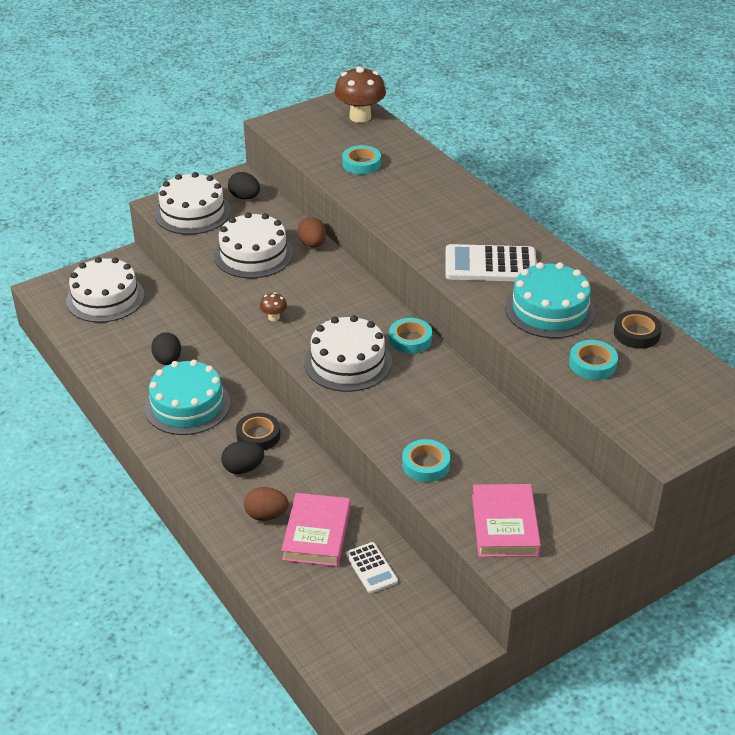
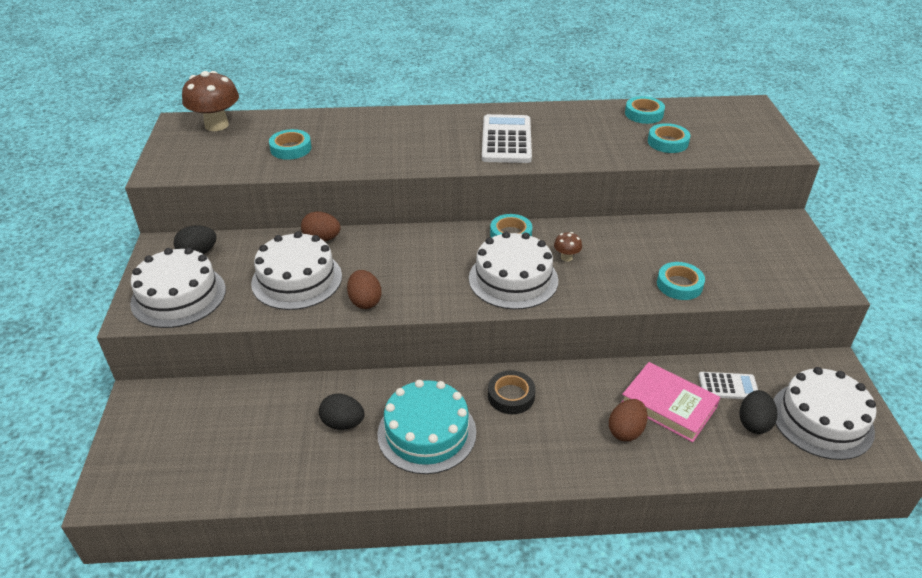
camera: 60 degrees left, 0 degrees up
white cake [66,257,145,323] -> white cake moved to [773,367,877,460]
black egg [221,441,264,474] -> black egg moved to [739,390,777,434]
brown mushroom [260,292,287,321] -> brown mushroom moved to [554,232,582,262]
white calculator [446,244,537,281] -> white calculator turned 150 degrees clockwise [482,114,532,163]
pink book [472,484,541,557] -> none
turquoise cake [505,262,595,338] -> none
black tape [614,310,662,349] -> turquoise tape [625,96,665,124]
none -> brown egg [347,270,382,309]

